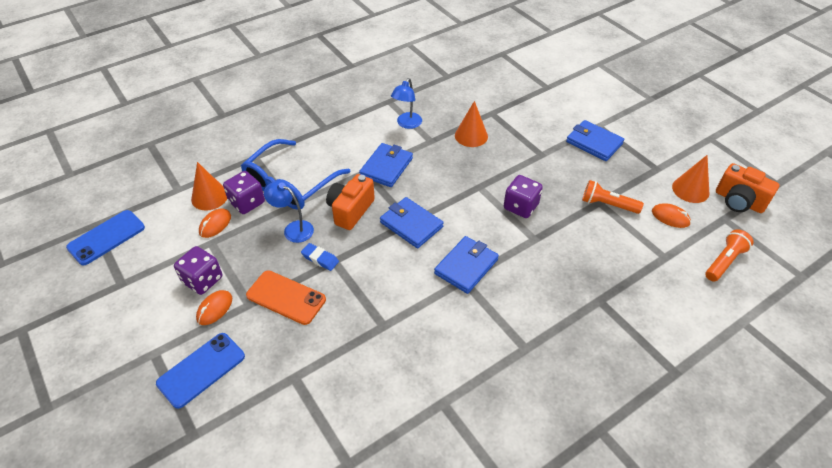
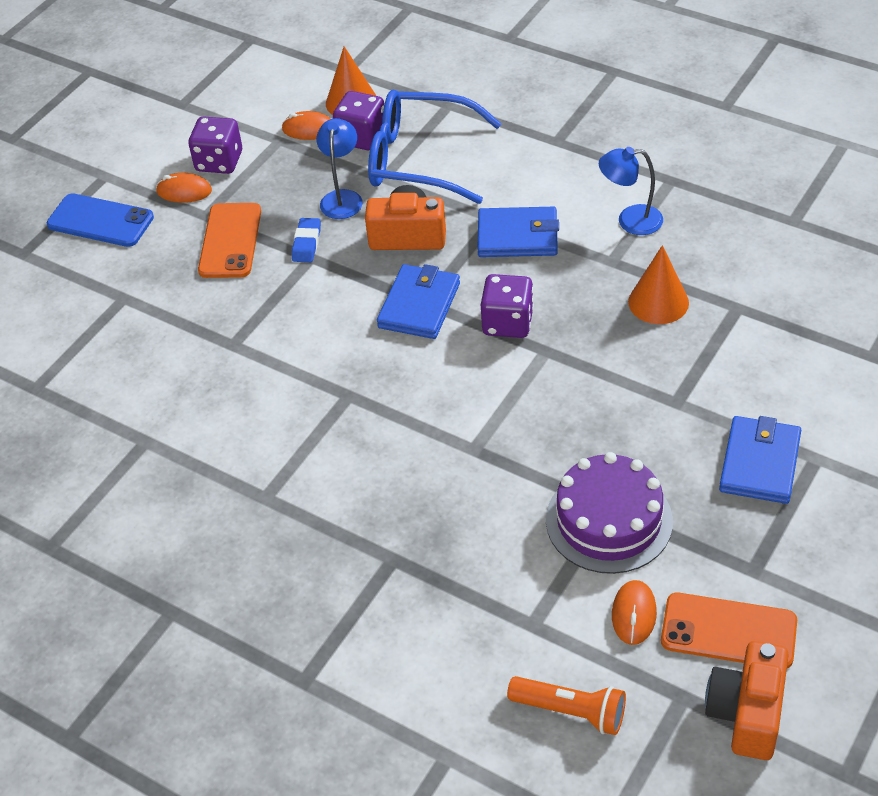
camera: 70 degrees right, 0 degrees up
blue phone [66,210,145,265] -> none
blue wallet [434,236,499,294] -> none
purple dice [504,175,543,218] -> purple dice moved to [481,274,534,338]
orange flashlight [582,180,644,214] -> purple cake [546,452,673,574]
orange cone [672,155,709,203] -> orange phone [661,593,797,668]

